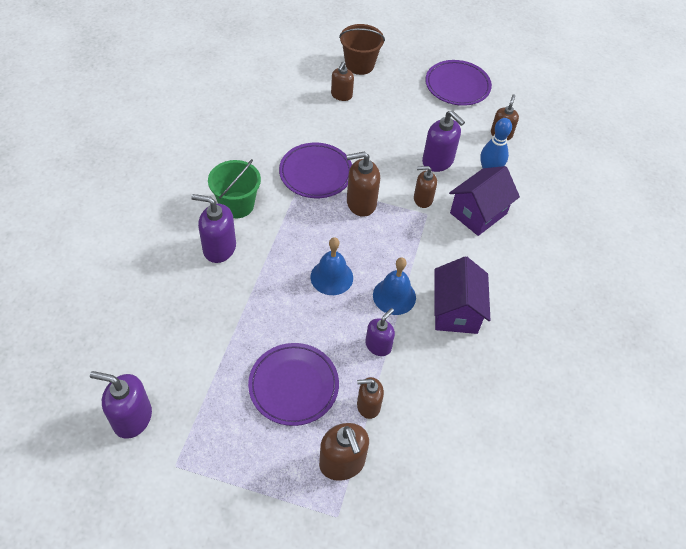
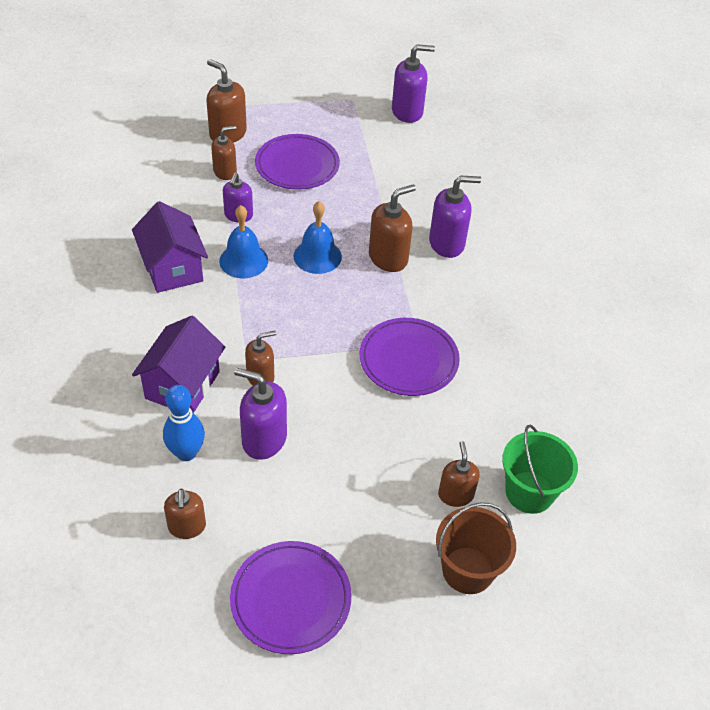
camera: 155 degrees right, 5 degrees down
green bucket [208,159,261,218] -> green bucket moved to [502,425,578,514]
brown soap dispenser [346,152,380,217] -> brown soap dispenser moved to [369,184,416,272]

